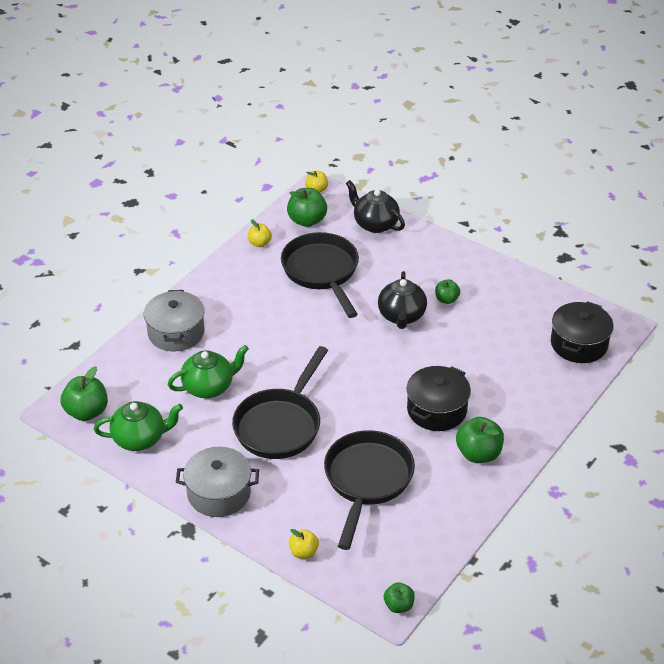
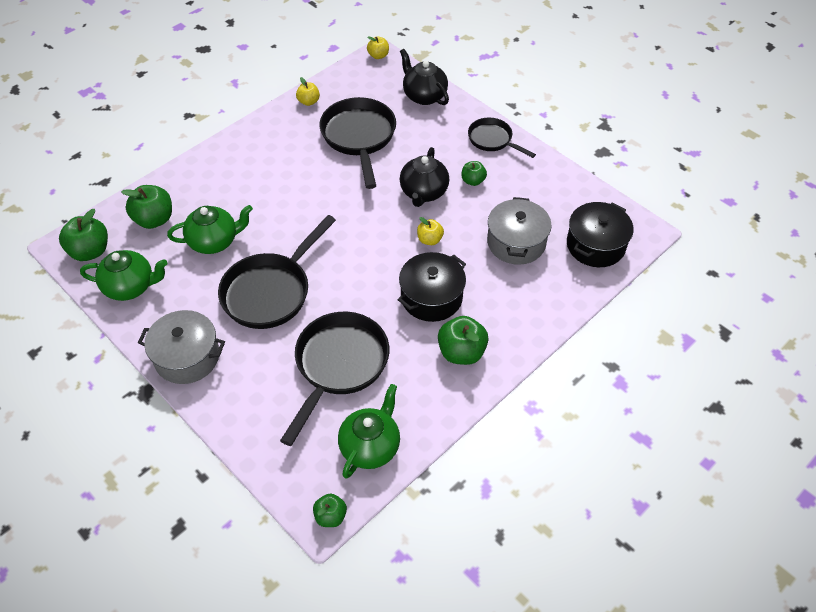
camera: 10 degrees right, 10 degrees up
grey pot [144,290,205,352] -> grey pot moved to [487,197,552,265]
green apple [287,188,327,227] -> green apple moved to [121,185,172,229]
yellow apple [289,529,319,559] -> yellow apple moved to [417,217,444,245]
none -> green teapot [338,384,400,479]
none -> black pan [468,118,536,158]

